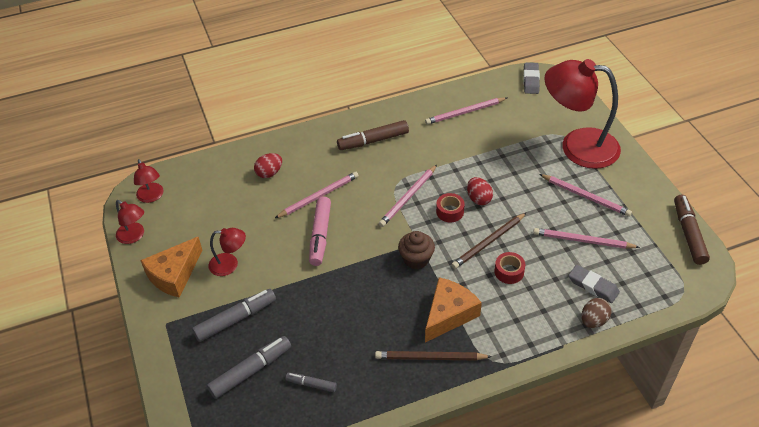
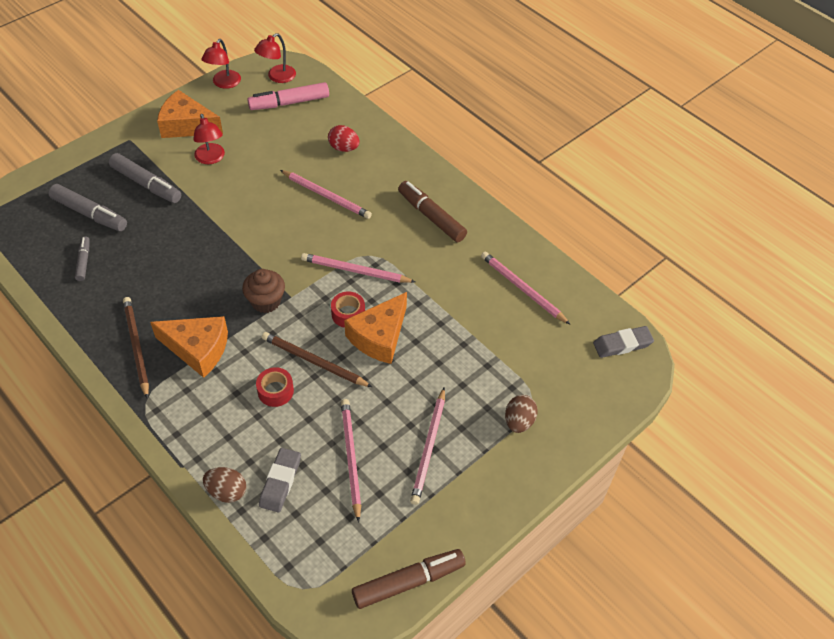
camera: 65 degrees right, 5 degrees up
pink marker [309,196,331,266] -> pink marker moved to [247,82,329,110]
red egg [467,177,493,205] -> orange cheese [344,292,407,364]
red lamp [544,59,621,169] -> brown egg [505,395,538,433]

